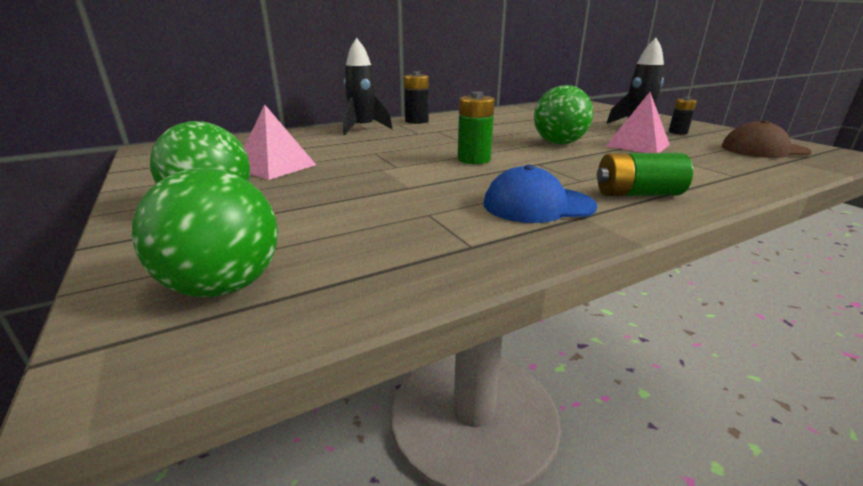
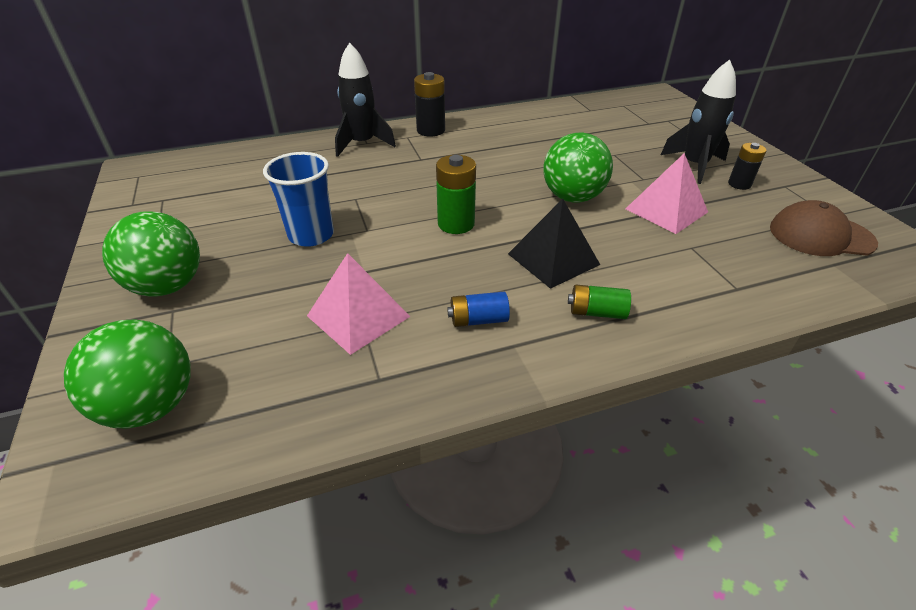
camera: 10 degrees right, 15 degrees up
pink pyramid [244,104,316,180] -> pink pyramid moved to [307,253,411,355]
blue cap [484,165,597,223] -> blue battery [447,292,510,327]
green battery [597,153,693,196] -> green battery [568,285,631,319], size x0.66
none -> blue cup [263,152,334,247]
none -> black pyramid [508,199,600,289]

